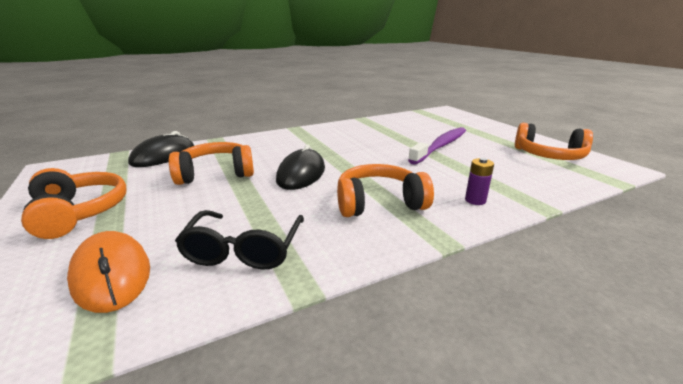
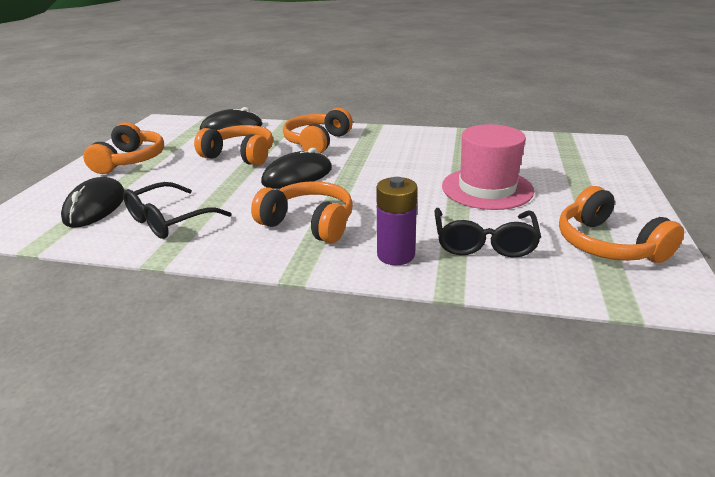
camera: 40 degrees right, 5 degrees up
orange mouse [67,231,150,313] -> black mouse [61,177,125,228]
purple toothbrush [408,127,466,165] -> pink hat [442,124,534,210]
purple battery [465,158,494,205] -> purple battery [376,177,417,265], size x1.59
none -> orange headphones [283,108,353,153]
none -> black glasses [434,208,541,258]

